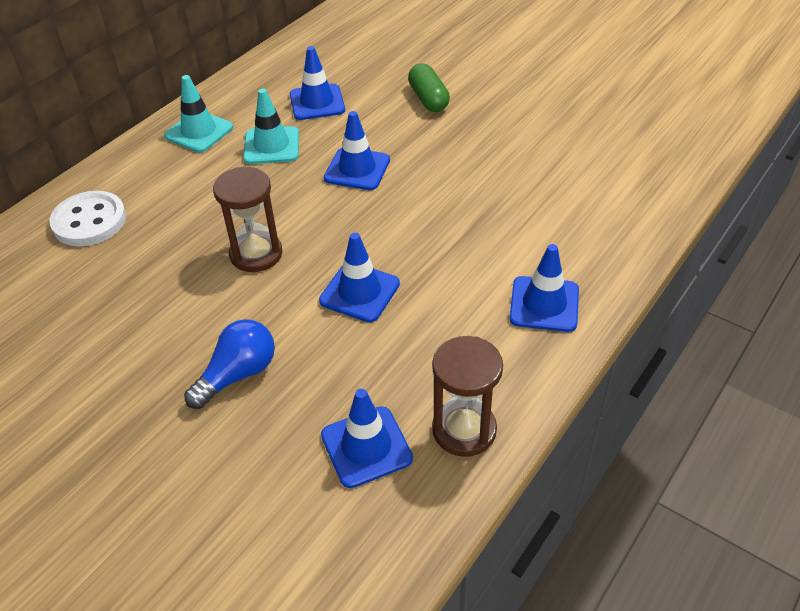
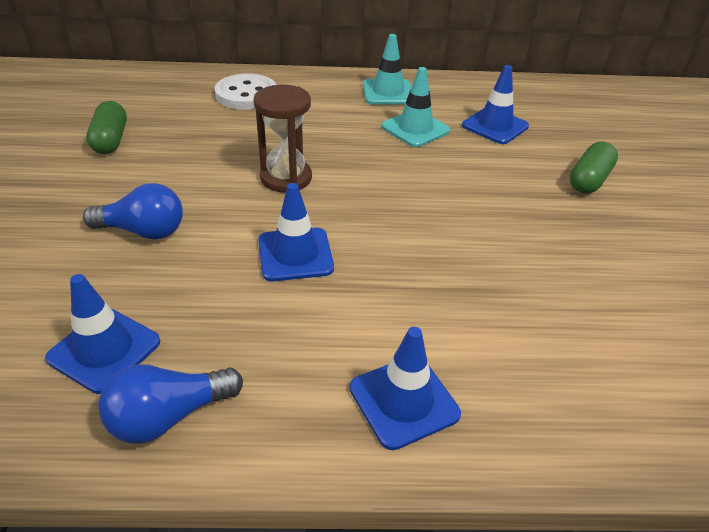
camera: 50 degrees right, 5 degrees down
blue traffic cone [324,111,390,190] -> none
brown hourglass [432,336,503,457] -> blue light bulb [98,364,243,444]
none -> green capsule [86,101,127,154]

